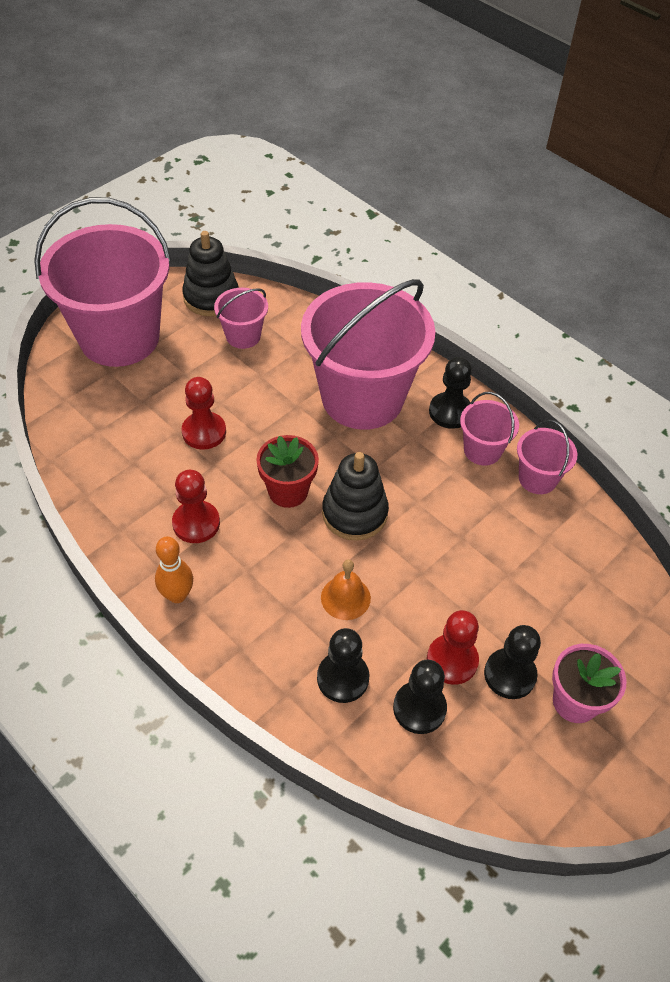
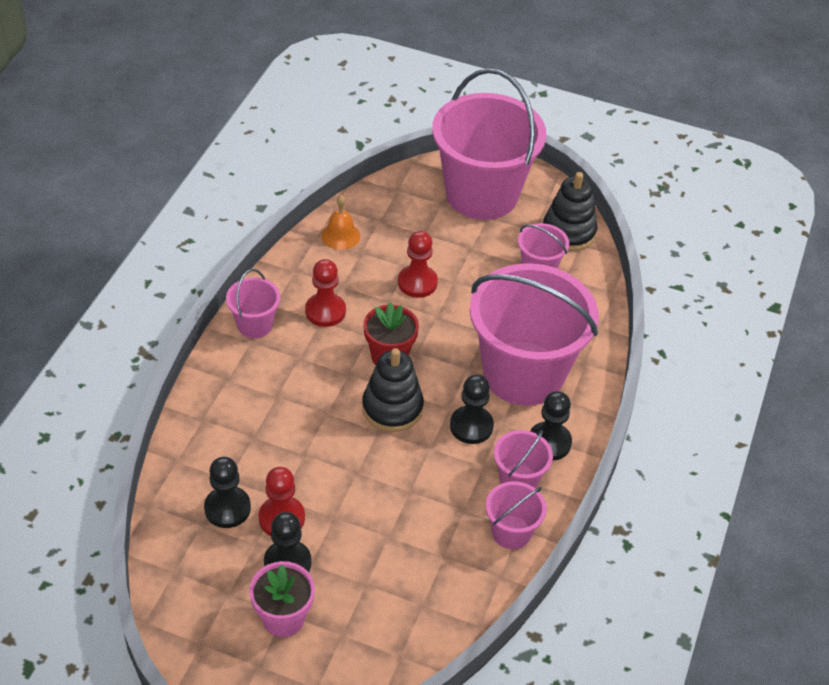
camera: 65 degrees right, 5 degrees down
orange bowling pin [155,536,193,603] -> pink bucket [226,269,281,338]
black pawn [317,628,369,703] -> black pawn moved to [450,375,494,444]
orange bell [321,559,371,620] -> orange bell moved to [321,195,360,250]

